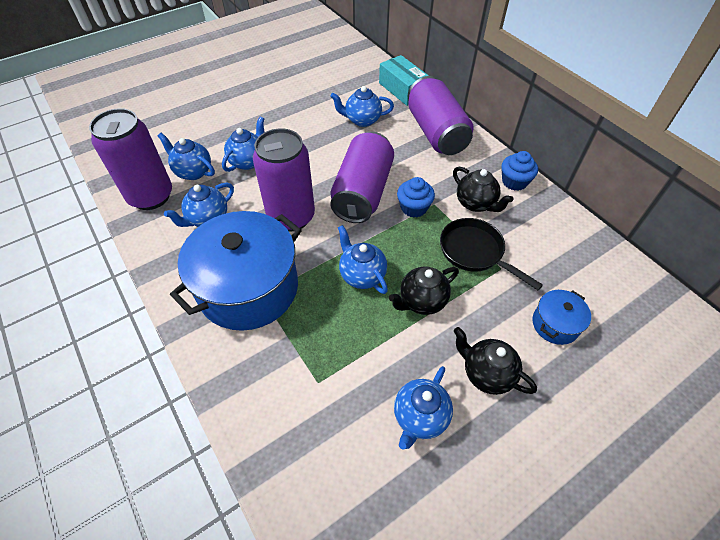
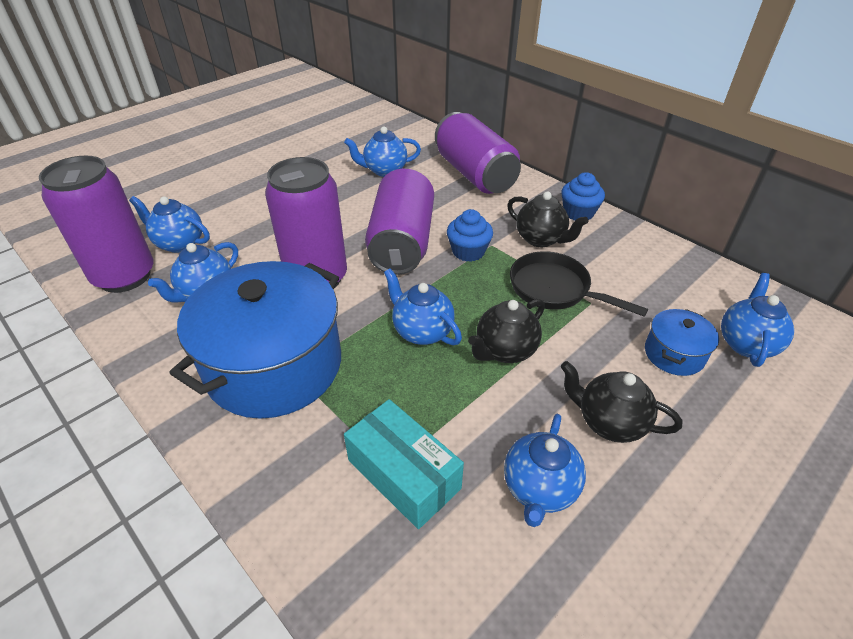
camera: 10 degrees left, 10 degrees down
blue teapot [222,117,264,172] -> blue teapot moved to [721,273,794,367]
turquoise box [379,55,429,106] -> turquoise box moved to [344,399,464,529]

